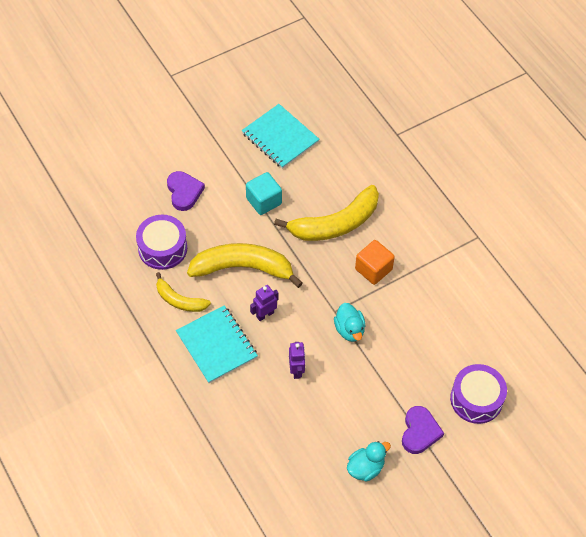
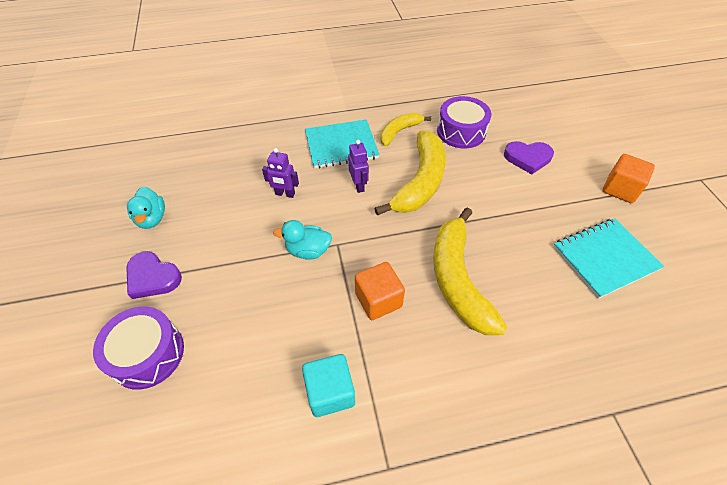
camera: 110 degrees right, 5 degrees down
turquoise cube [246,172,282,215] -> turquoise cube moved to [302,354,355,417]
none -> orange cube [603,154,655,203]

